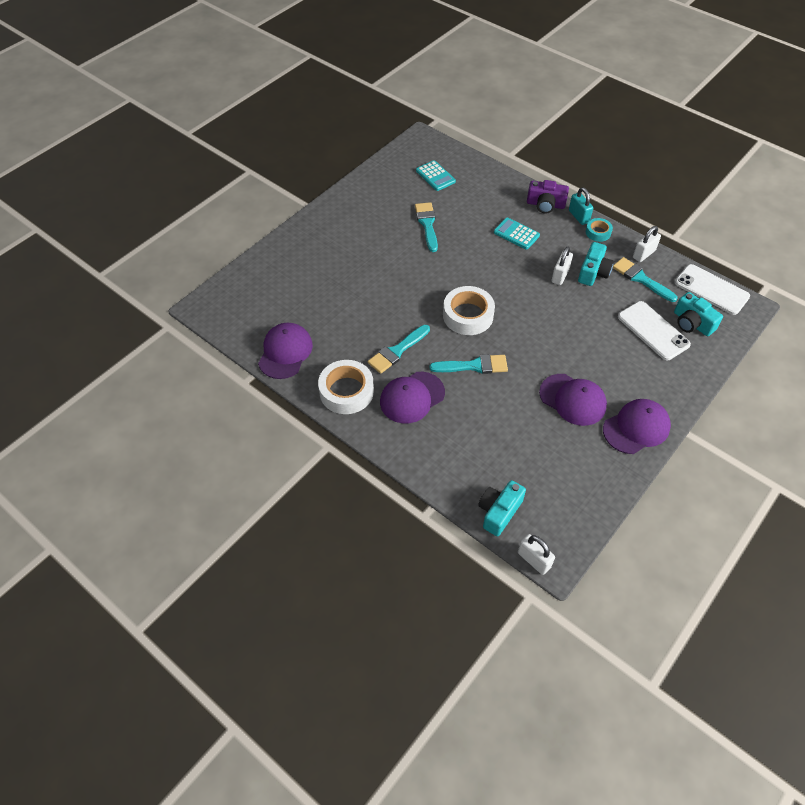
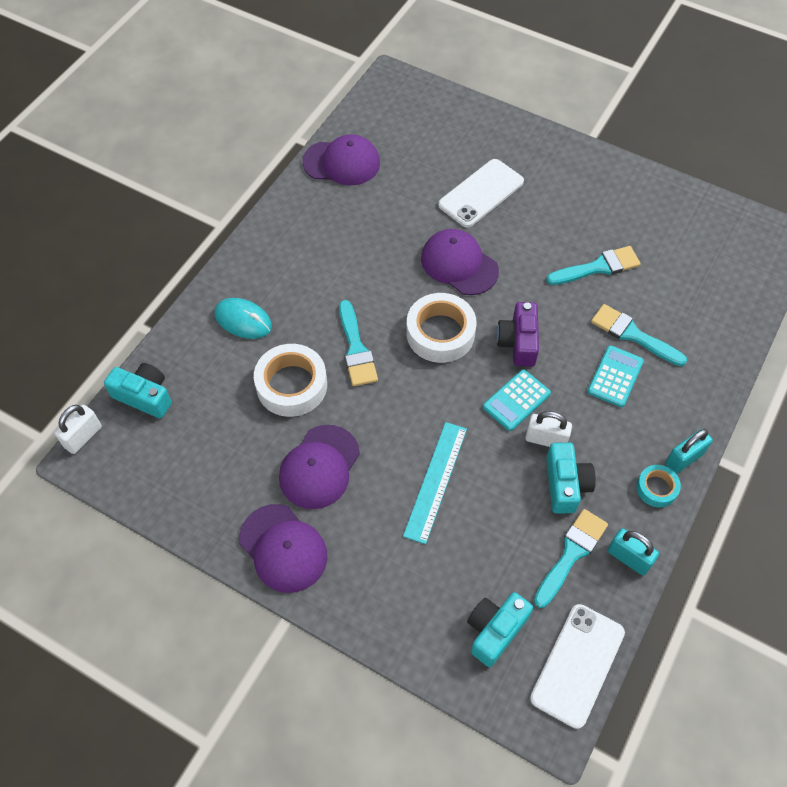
camera: 80 degrees right, 5 degrees up
white tape [318,360,374,414] -> white tape moved to [254,344,327,417]
turquoise brush [368,325,430,374] -> turquoise brush moved to [591,304,687,366]
purple cap [380,372,445,423] -> purple cap moved to [421,229,499,295]
turquoise calculator [416,160,456,191] -> turquoise calculator moved to [483,369,551,431]
purple camera [527,180,569,213] -> purple camera moved to [496,302,539,367]
turquoise camera [578,242,614,286] -> turquoise camera turned 105 degrees counterclockwise [546,443,596,514]
white phone [618,301,691,360] -> white phone moved to [438,159,524,228]
white padlock [633,226,661,262] -> turquoise padlock [607,528,659,575]
none -> turquoise mouse [215,298,272,339]
none -> turquoise ruler [403,422,467,544]

